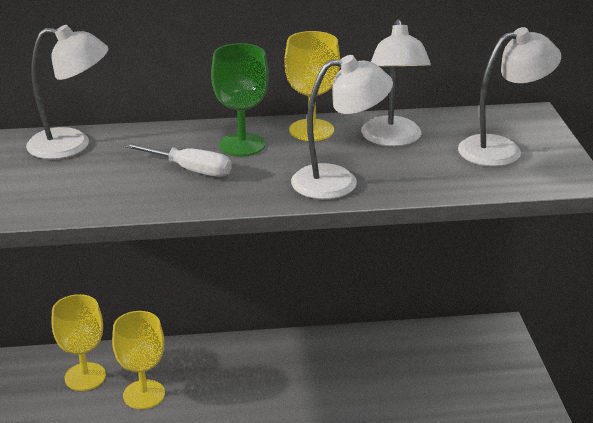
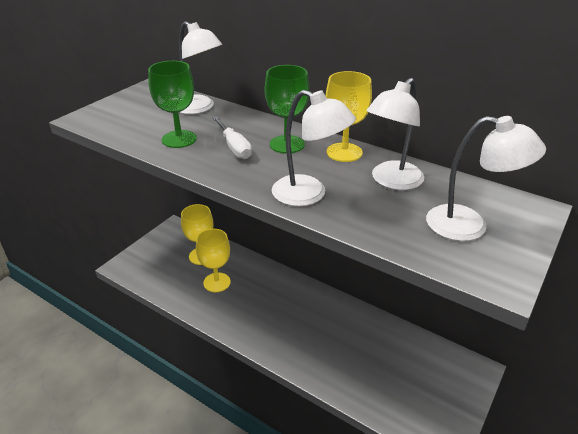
camera: 40 degrees right, 5 degrees up
none -> green goblet [148,61,197,148]

